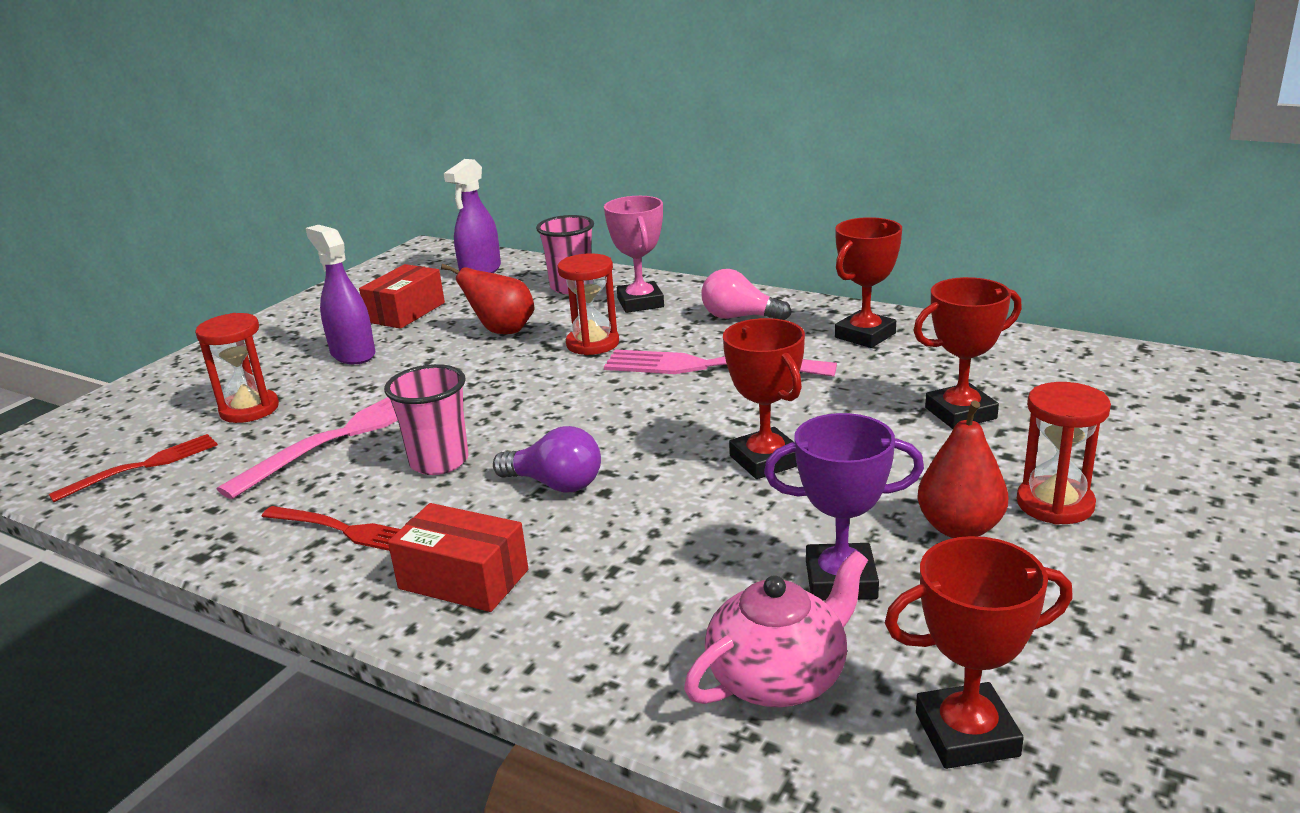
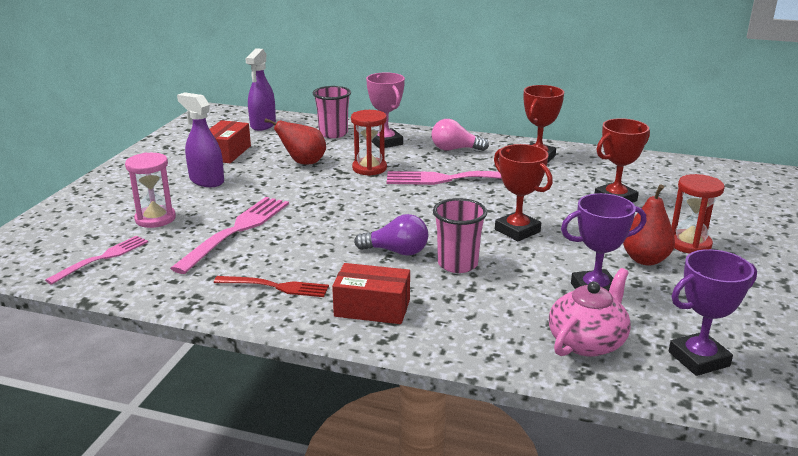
camera: 15 degrees left, 0 degrees up
red fork [49,434,218,502] -> pink fork [45,236,148,285]
red hourglass [195,313,279,423] -> pink hourglass [125,153,176,228]
pink cup [384,364,469,475] -> pink cup moved to [433,198,487,273]
red trophy [885,536,1073,769] -> purple trophy [669,249,757,376]

